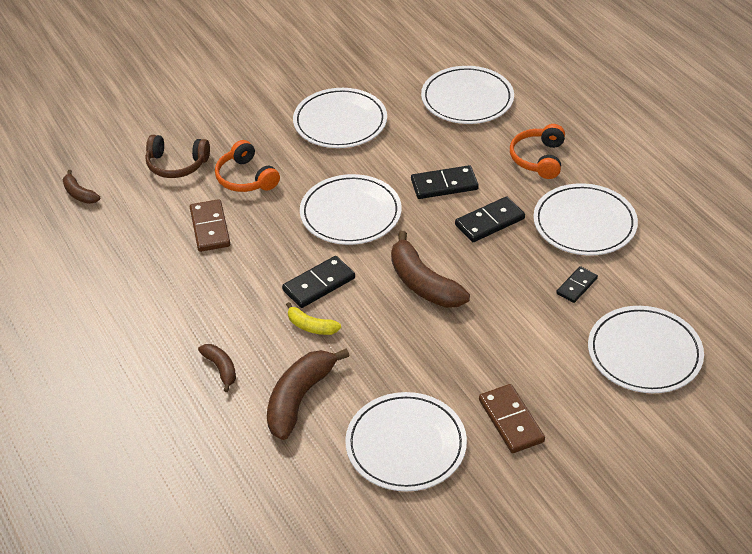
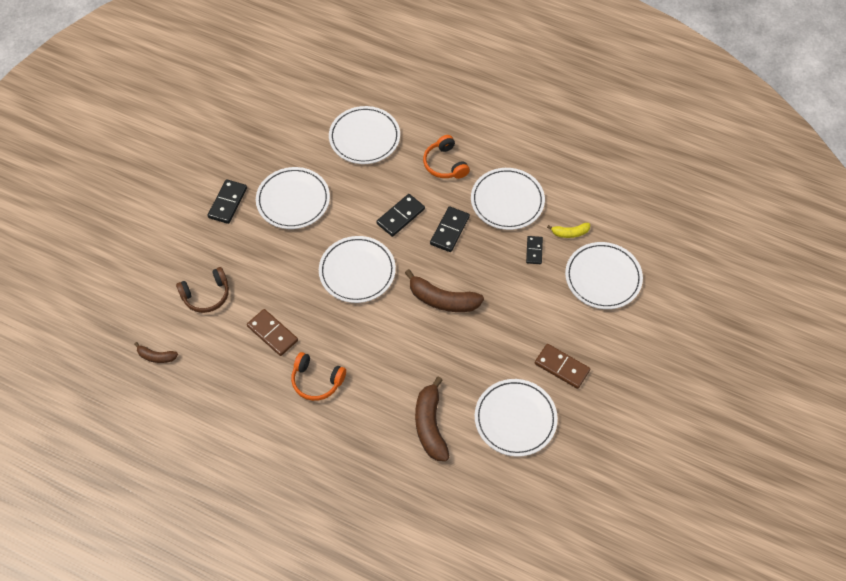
camera: 35 degrees left, 15 degrees up
brown banana [198,344,236,392] -> none
orange headphones [215,140,280,192] -> orange headphones moved to [291,352,346,401]
black domino [282,256,355,308] -> black domino moved to [207,179,247,224]
yellow banana [286,302,341,335] -> yellow banana moved to [547,223,590,238]

